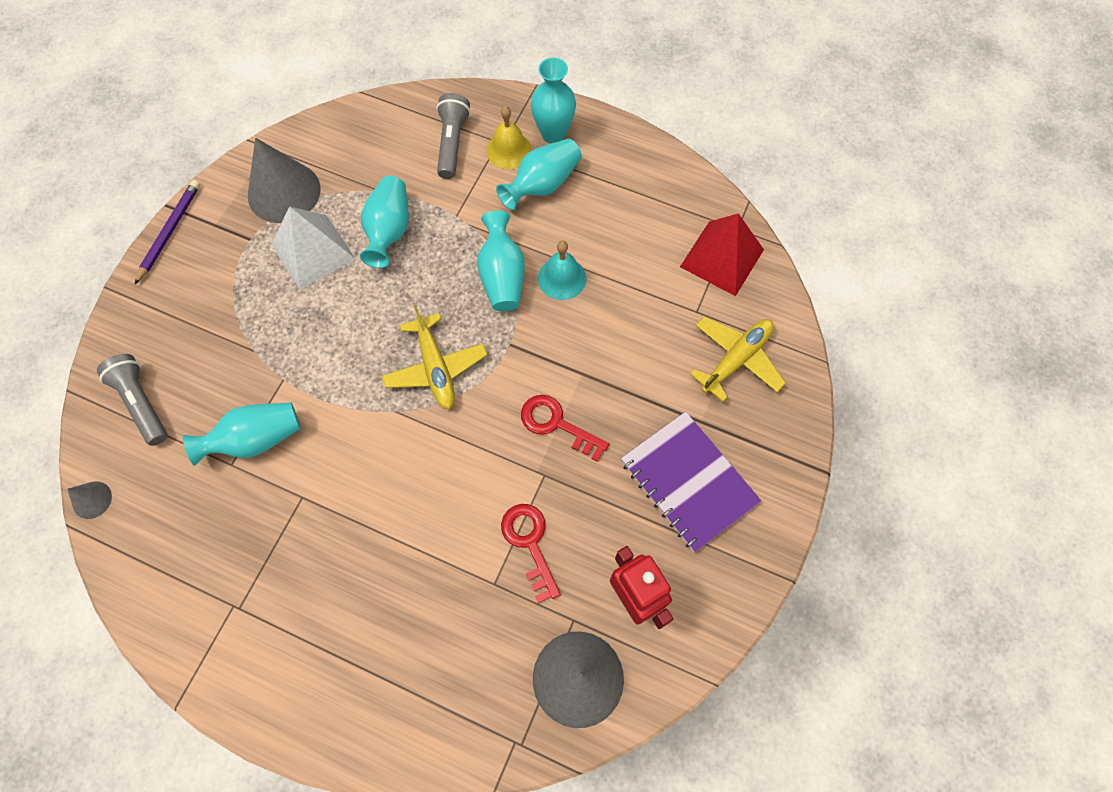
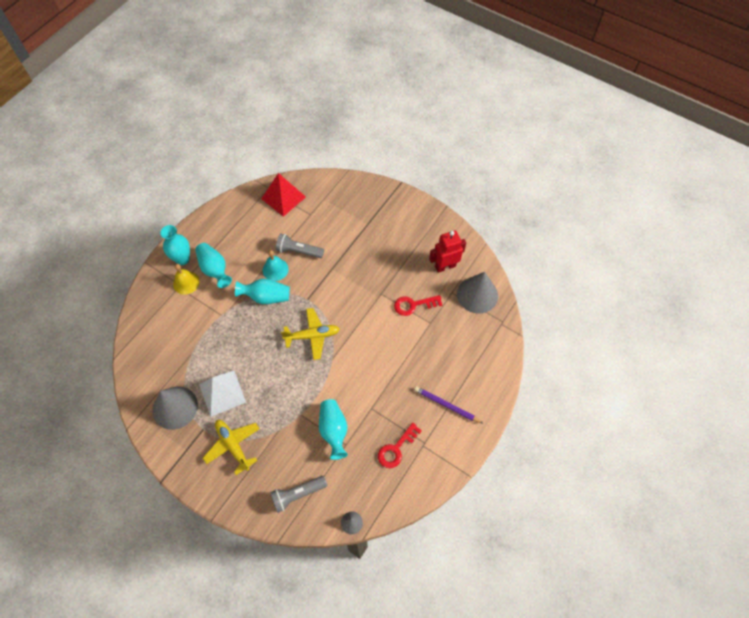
camera: 80 degrees left, 5 degrees down
purple pencil [135,180,200,284] -> purple pencil moved to [414,386,483,423]
turquoise vase [360,176,409,268] -> none
grey flashlight [436,93,471,179] -> grey flashlight moved to [276,233,324,258]
red key [521,395,610,462] -> red key moved to [378,423,422,468]
purple notebook [621,411,761,552] -> none
yellow plane [690,316,786,402] -> yellow plane moved to [203,420,259,475]

